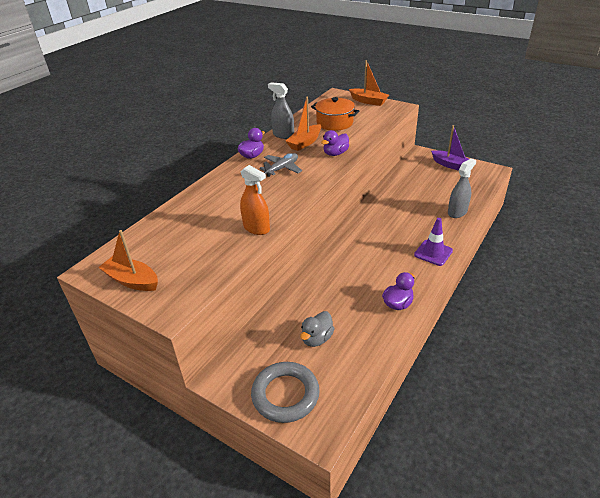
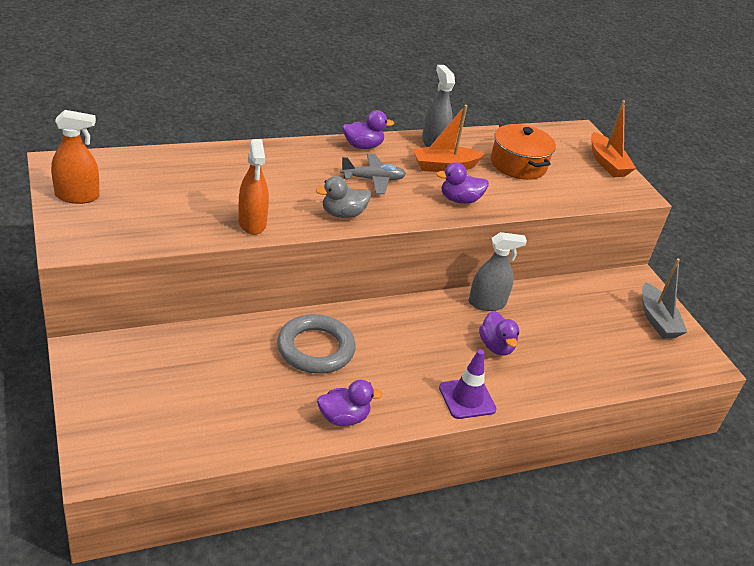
camera: 30 degrees right, 0 degrees up
orange boat [98,230,158,291] -> orange spray bottle [51,110,100,204]
grey ring [251,362,320,423] -> grey ring moved to [277,314,356,374]
grey duck [300,311,335,347] -> grey duck moved to [316,176,371,218]
purple boat [431,125,469,171] -> grey boat [642,259,687,339]
grey spray bottle [448,158,476,218] -> grey spray bottle moved to [469,232,527,311]
none -> purple duck [479,311,519,356]

